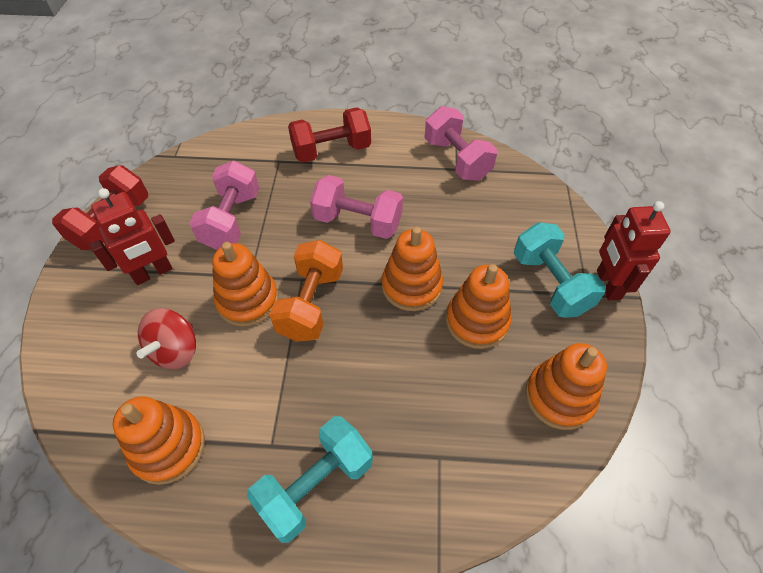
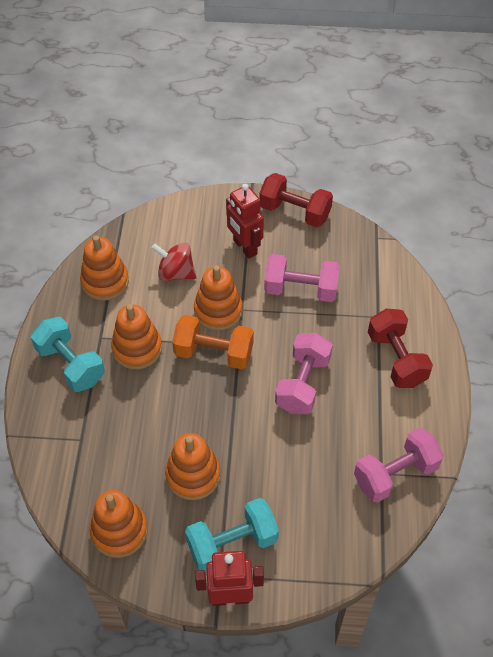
camera: 90 degrees right, 0 degrees up
orange stacking toy [382,227,443,311] -> orange stacking toy moved to [111,304,162,369]

